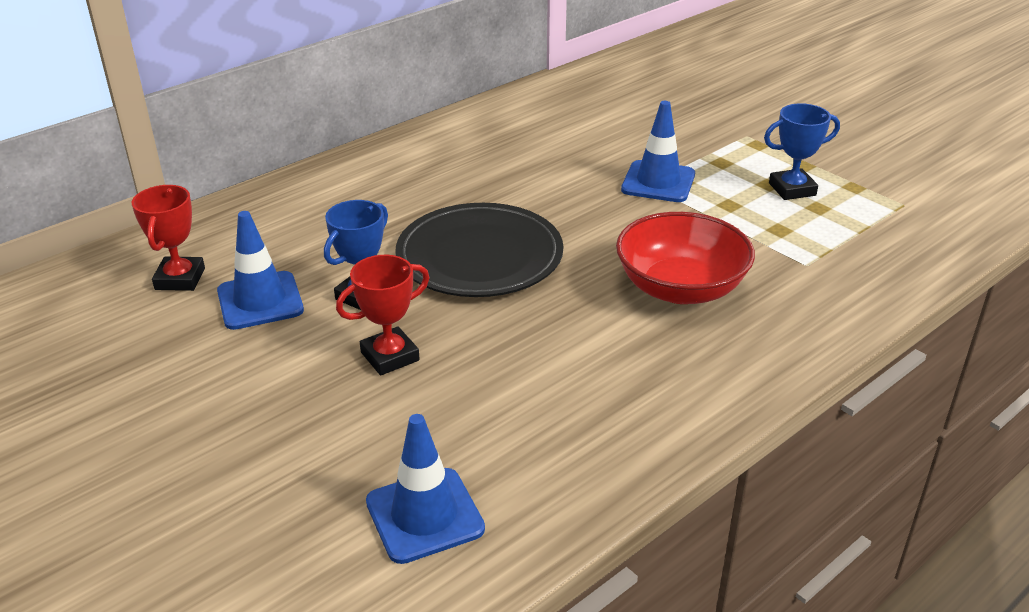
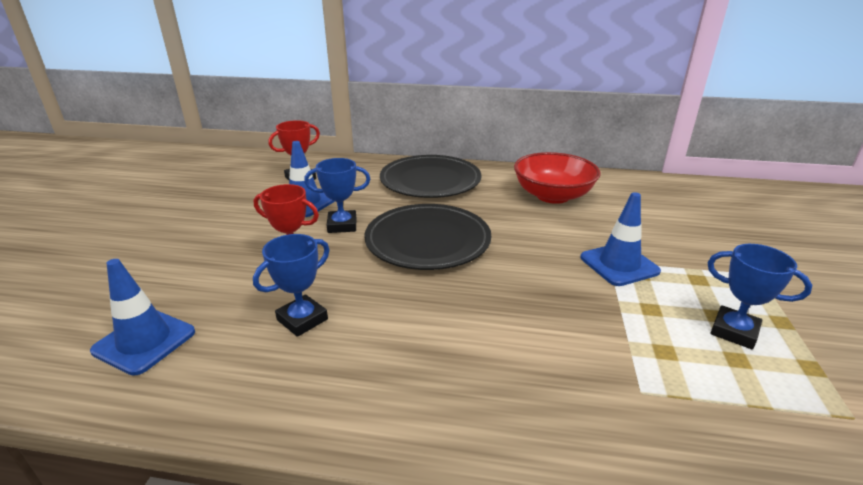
camera: 50 degrees right, 5 degrees down
red bowl [616,212,755,304] -> red bowl moved to [514,152,600,204]
none -> blue trophy [253,234,330,337]
none -> black plate [380,155,482,198]

